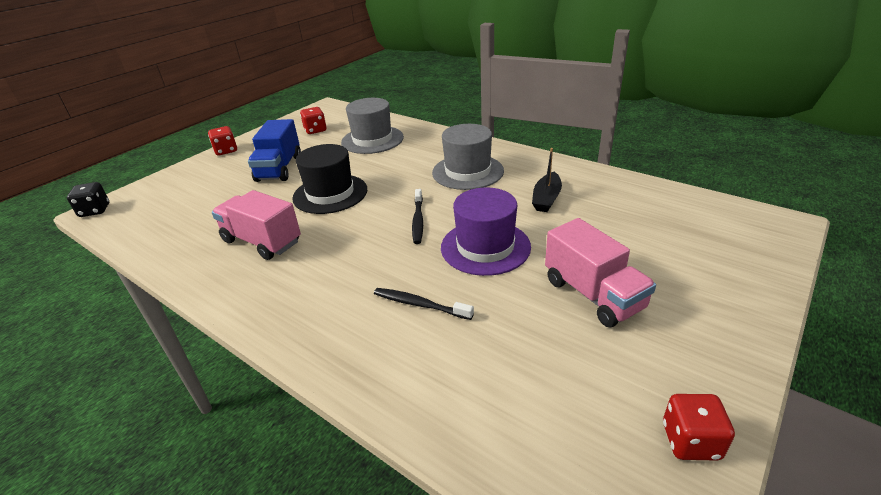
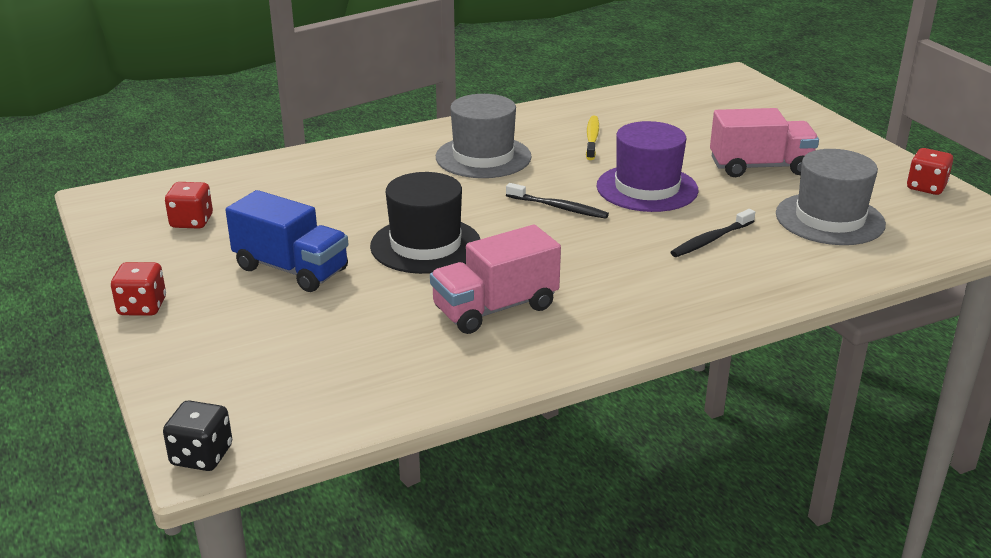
camera: 65 degrees left, 5 degrees down
grey hat [341,98,404,154] -> grey hat moved to [776,149,886,245]
black boat [532,148,562,212] -> yellow toothbrush [586,116,599,160]

